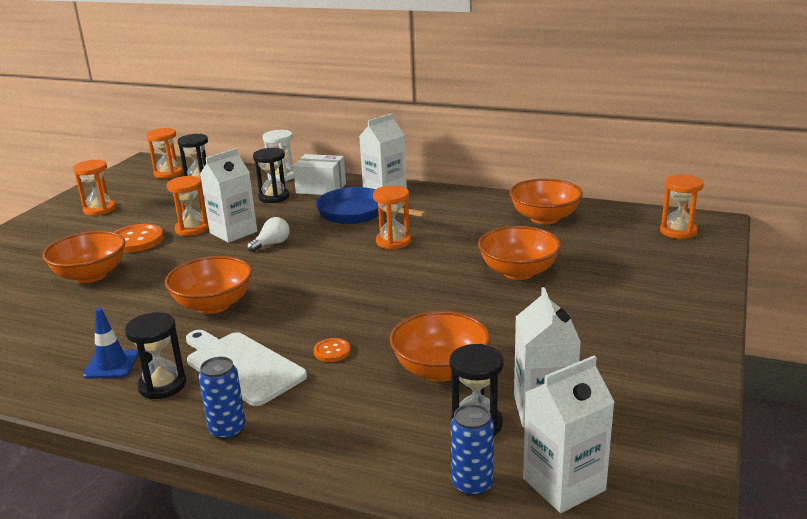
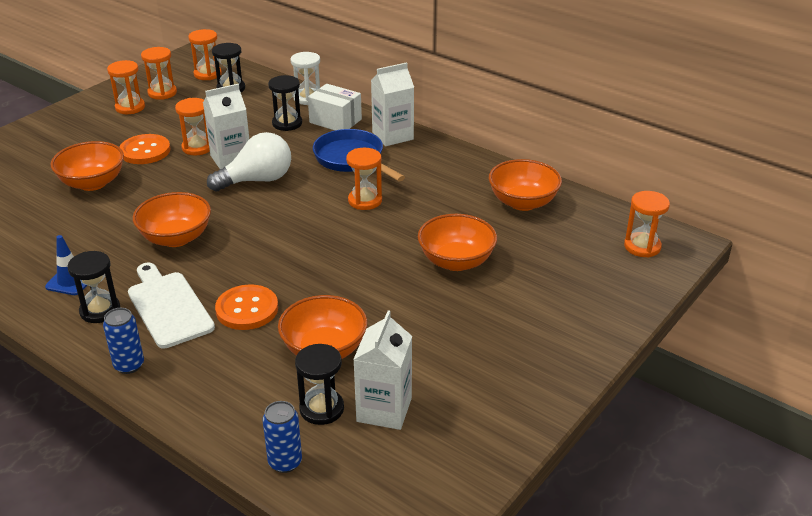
camera: 15 degrees right, 10 degrees up
white light bulb [247,217,290,252] -> white light bulb [207,132,291,192], size x1.93
orange button [314,338,351,362] -> orange button [215,284,278,330], size x1.90
white carton [523,356,615,513] -> none
none -> orange hourglass [141,47,177,100]

